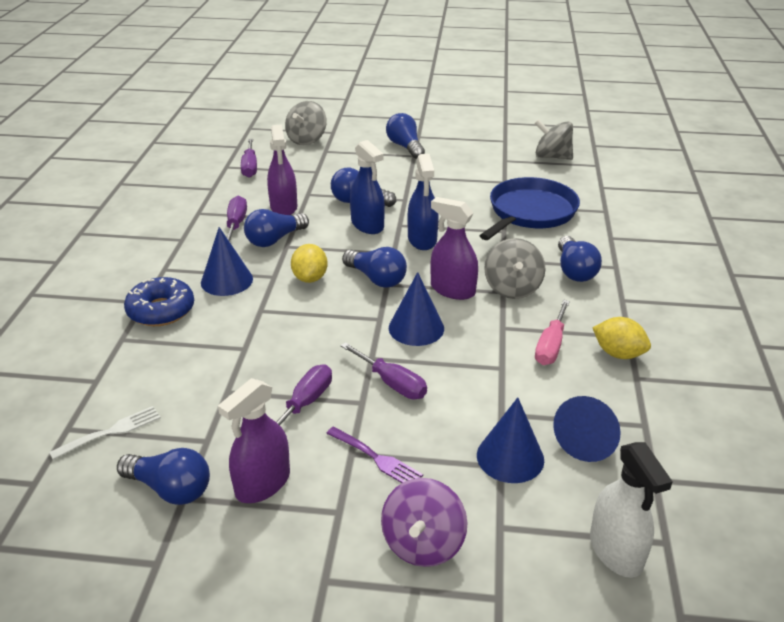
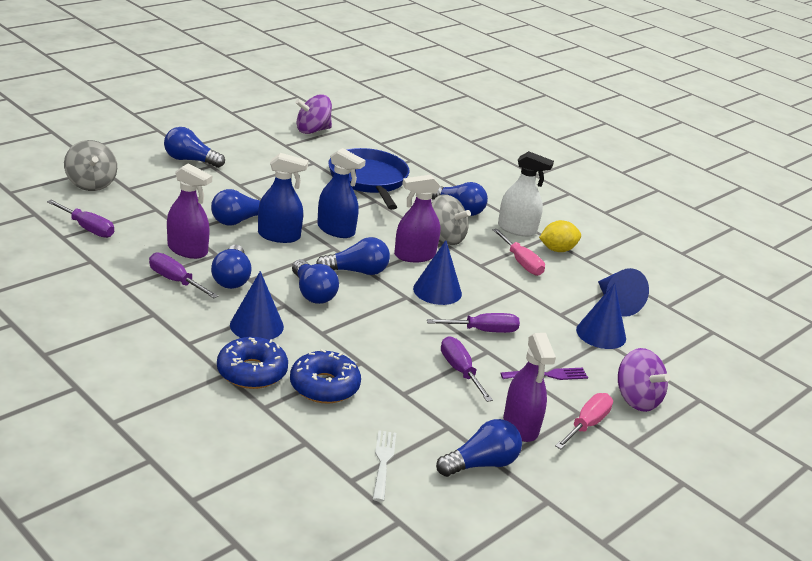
camera: 55 degrees left, 5 degrees down
yellow lemon [291,244,328,283] -> blue light bulb [292,259,339,304]
grey spinning top [535,119,573,160] -> purple spinning top [295,94,332,134]
white spray bottle [590,442,673,578] -> white spray bottle moved to [498,151,554,237]
none -> blue donut [290,349,361,404]
none -> pink screwdriver [555,393,613,449]

